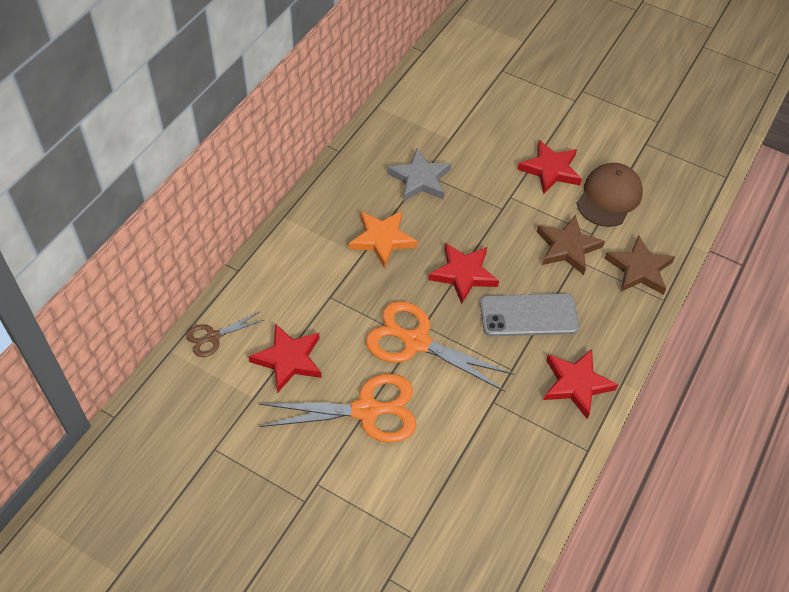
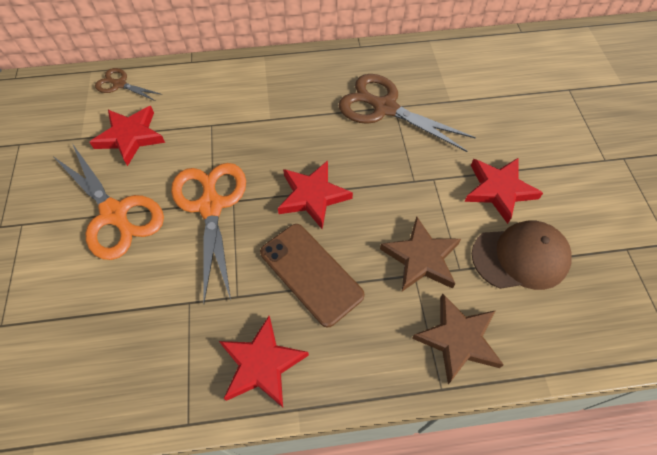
camera: 55 degrees right, 5 degrees up
orange star [349,211,418,269] -> none
grey star [387,148,452,202] -> brown scissors [339,74,476,152]
grey phone [480,293,579,336] -> brown phone [260,224,365,327]

